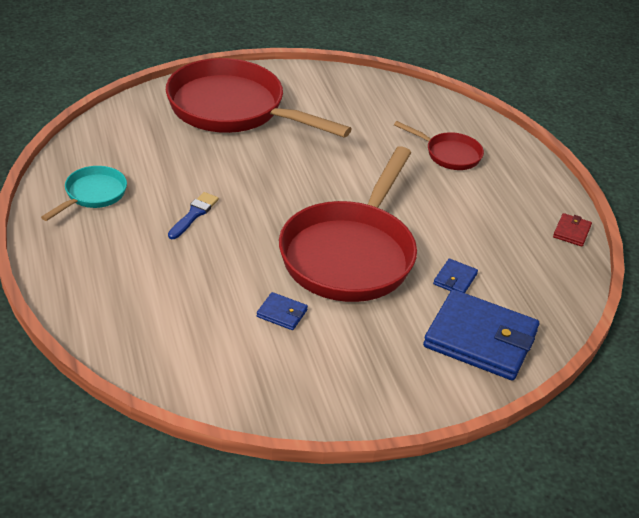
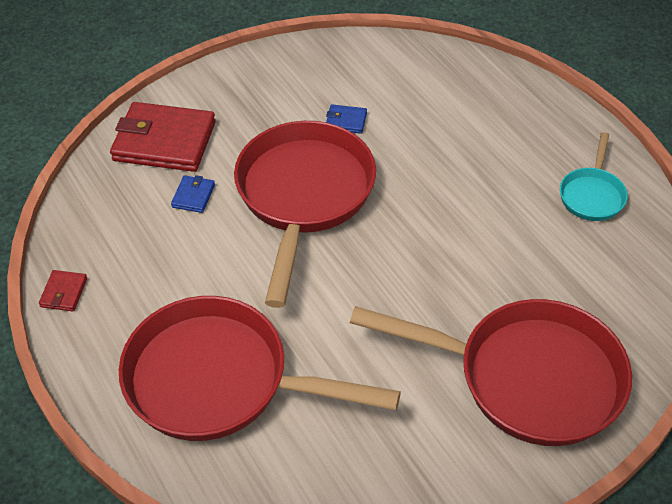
camera: 170 degrees right, 10 degrees up
blue brush [168,192,219,239] -> none
red pan [394,121,484,170] -> red pan [119,296,401,441], size x2.14
blue wallet [423,289,539,381] -> red wallet [110,102,216,172]

